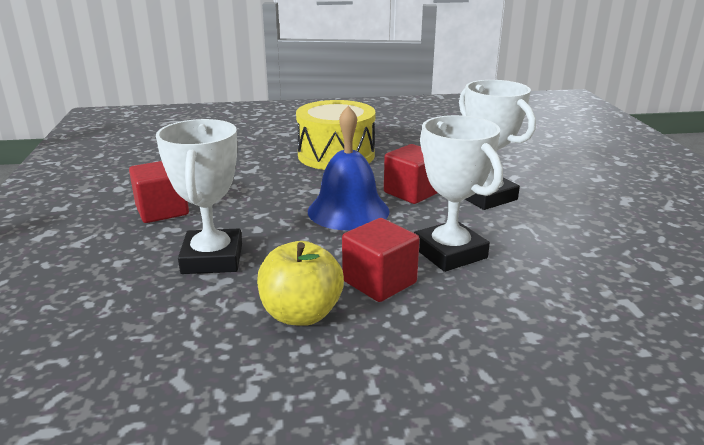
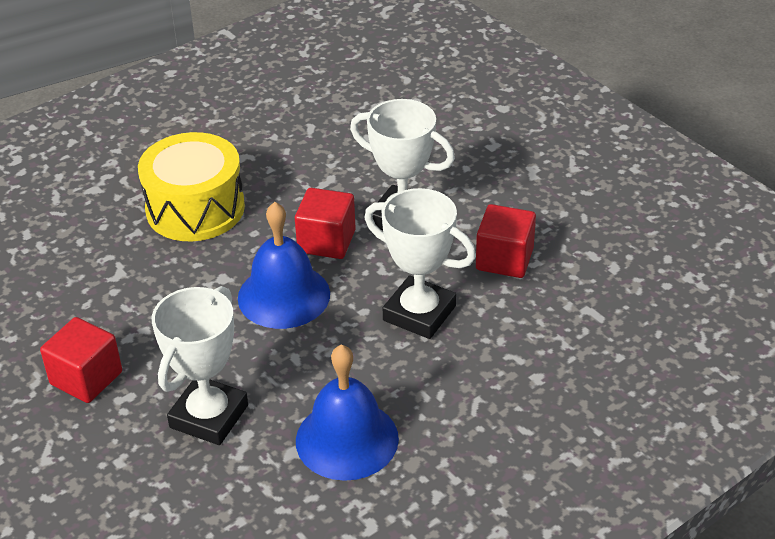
camera: 30 degrees left, 15 degrees up
white trophy [156,119,242,274] -> white trophy turned 60 degrees clockwise [152,286,248,445]
yellow apple [257,241,344,326] -> blue bell [296,345,399,481]
red cube [342,218,420,302] -> red cube moved to [476,204,536,278]

